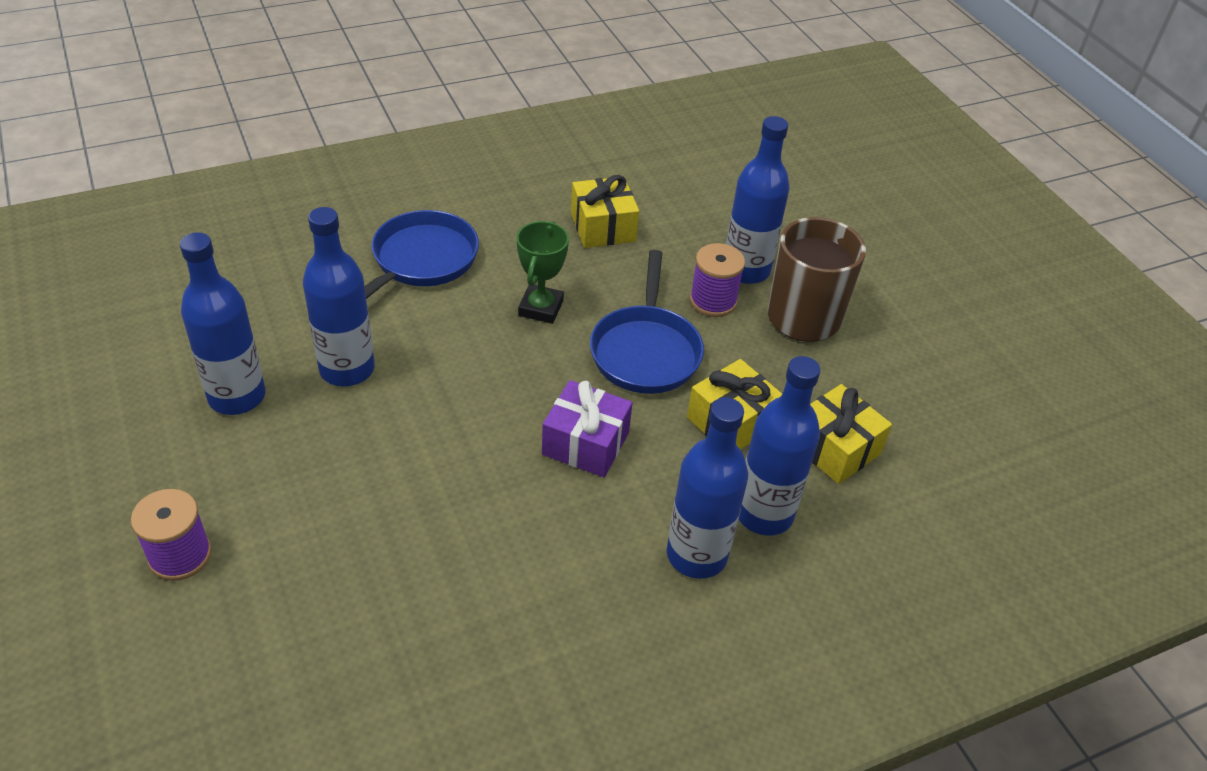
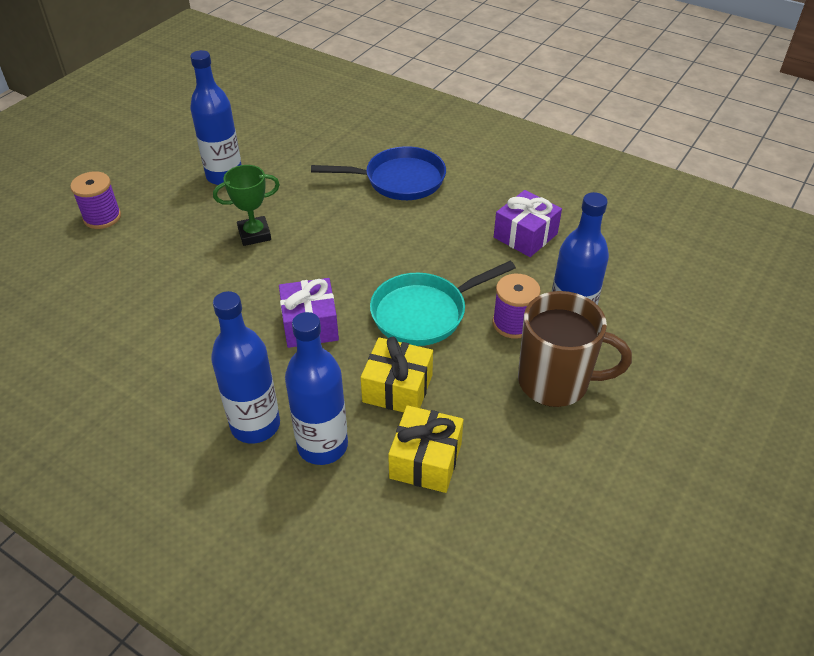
camera: 60 degrees right, 0 degrees up
blue bottle [303,207,375,386] -> none
green trophy [517,221,569,324] -> green trophy moved to [213,165,280,246]
yellow gift [571,175,639,248] -> purple gift [494,190,562,257]
blue pan [590,250,704,394] -> turquoise pan [370,261,516,346]

